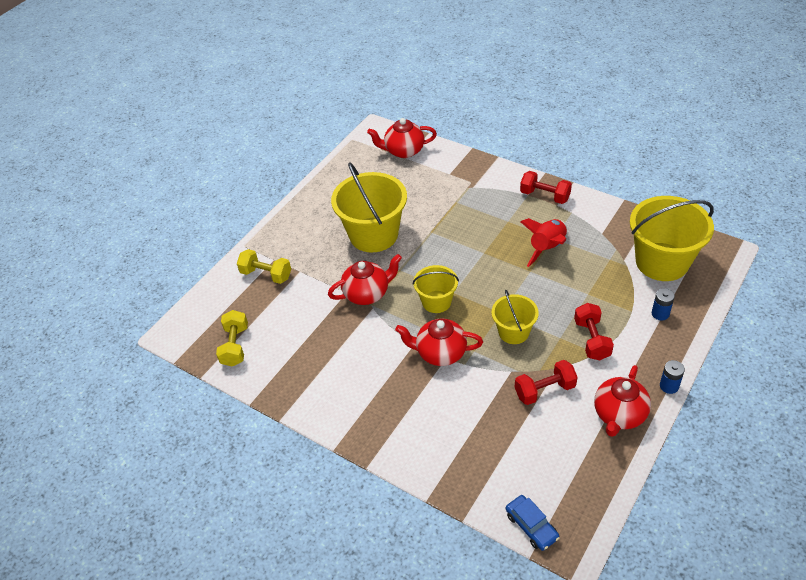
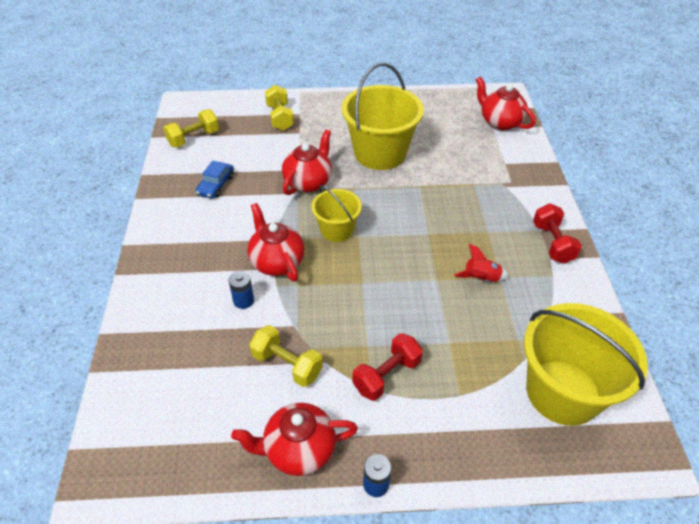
camera: 50 degrees right, 0 degrees up
red teapot [328,254,402,305] -> red teapot turned 90 degrees counterclockwise [282,130,332,195]
yellow bucket [492,290,539,344] -> none
blue car [506,495,559,551] -> blue car moved to [195,161,234,199]
red dumbbell [515,360,578,405] -> yellow dumbbell [249,325,323,387]
red rocket [520,218,567,267] -> red rocket [454,244,509,282], size x0.64
blue battery [652,288,675,320] -> blue battery moved to [229,271,254,309]

